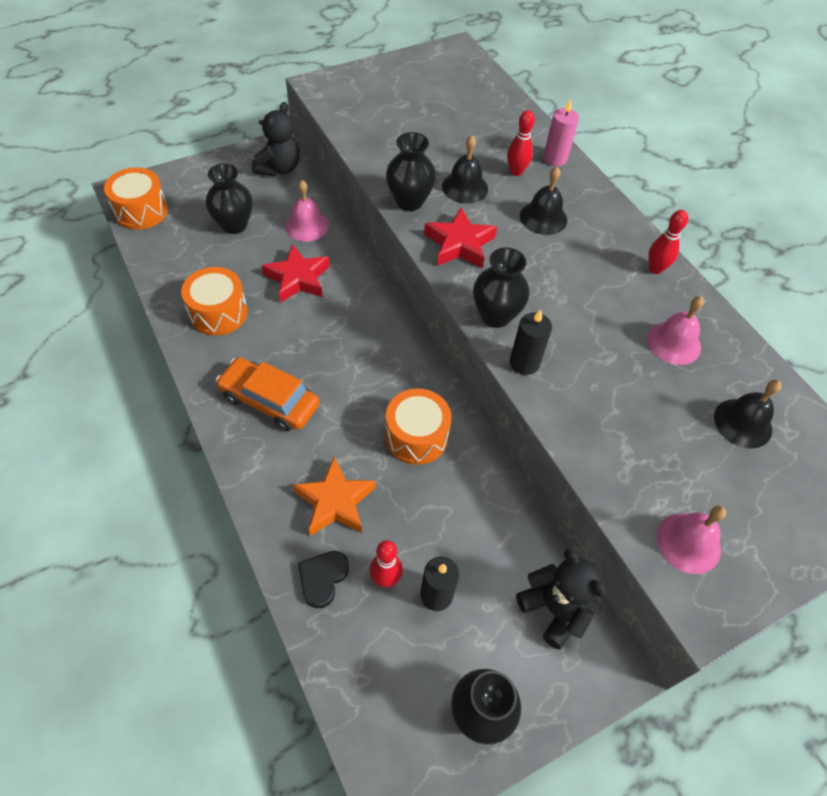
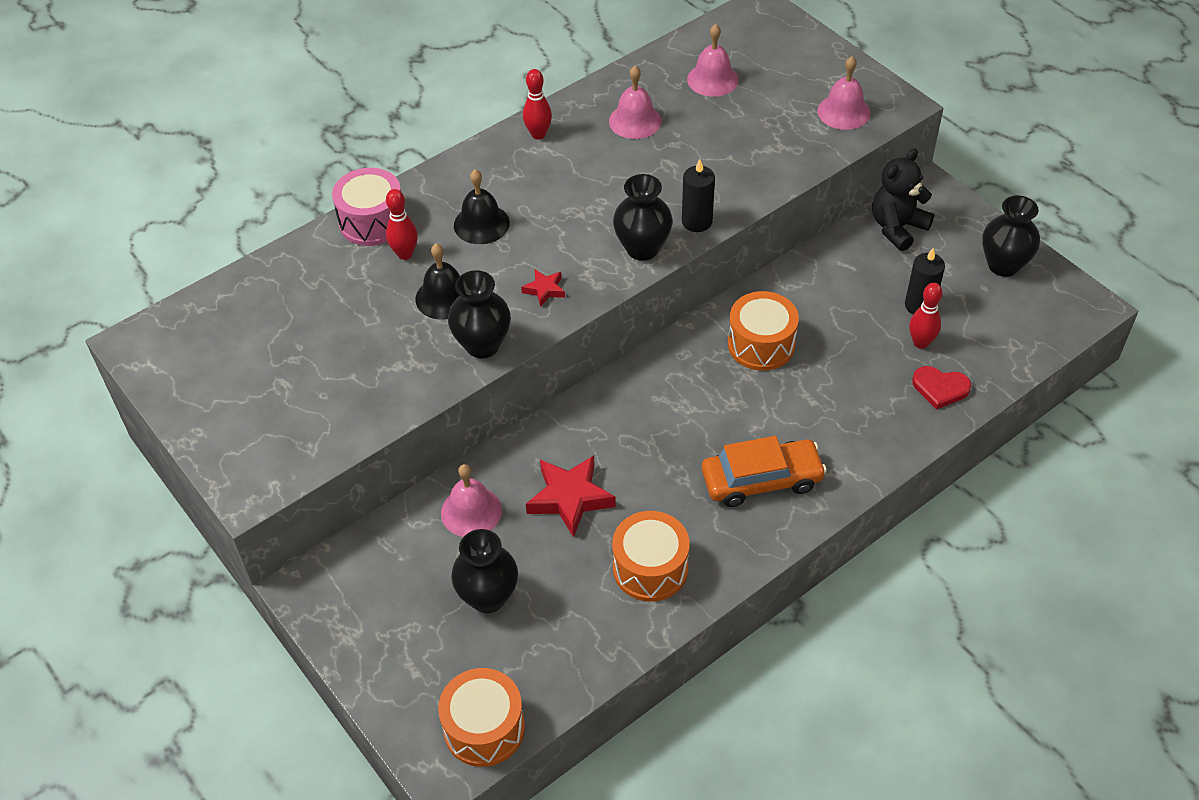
camera: 95 degrees left, 5 degrees down
orange car [216,357,320,431] -> orange car turned 120 degrees counterclockwise [702,436,827,507]
black teddy bear [252,102,300,177] -> none
orange star [293,457,376,536] -> none
black heart [298,551,349,608] -> red heart [912,366,971,410]
red star [424,208,497,268] -> red star [521,269,565,307], size x0.52
pink candle [543,99,579,166] -> pink drum [332,168,401,246]
black bell [714,380,781,449] -> pink bell [687,24,739,97]

